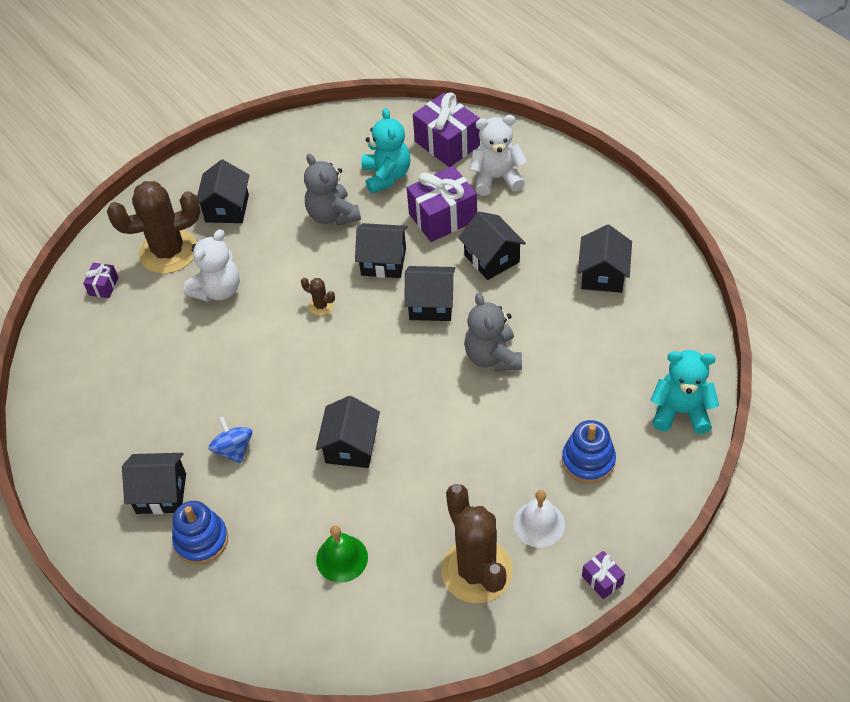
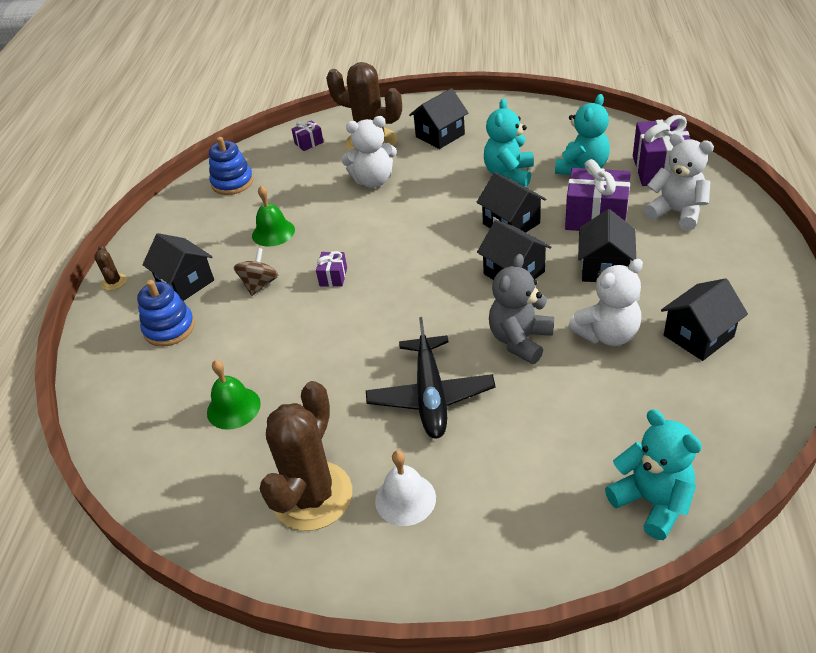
camera: 45 degrees right, 10 degrees down
blue spinning top [209,417,252,464] -> brown spinning top [234,248,278,296]
brown cactus [301,278,335,315] -> brown cactus moved to [94,245,127,290]
grey teddy bear [304,154,361,226] -> turquoise teddy bear [484,98,534,186]
black house [316,396,380,468] -> none
blue stacking toy [562,420,616,483] -> blue stacking toy moved to [209,137,254,195]
purple gift [582,551,625,599] -> purple gift moved to [316,251,347,287]
none -> green bell [252,186,295,247]
none -> black plane [366,317,496,439]
none -> white teddy bear [568,259,643,346]

